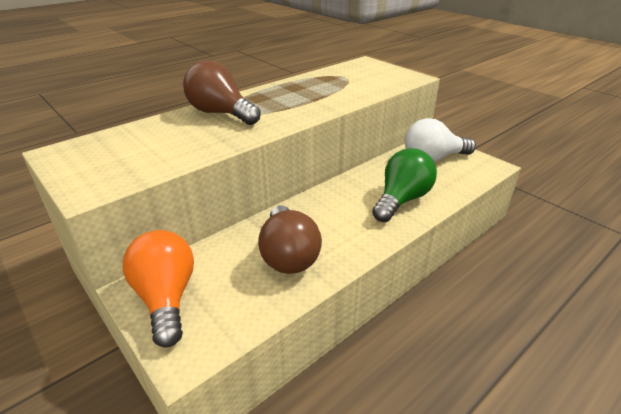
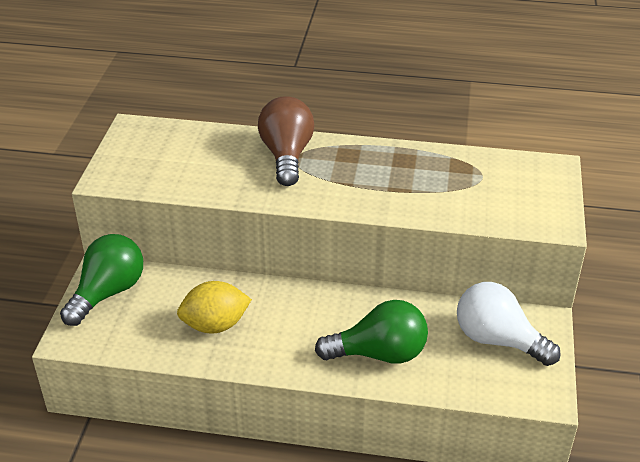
camera: 50 degrees right, 5 degrees up
orange light bulb [123,230,194,348] -> green light bulb [60,234,143,326]
brown light bulb [258,205,322,274] -> yellow lemon [177,281,252,333]

